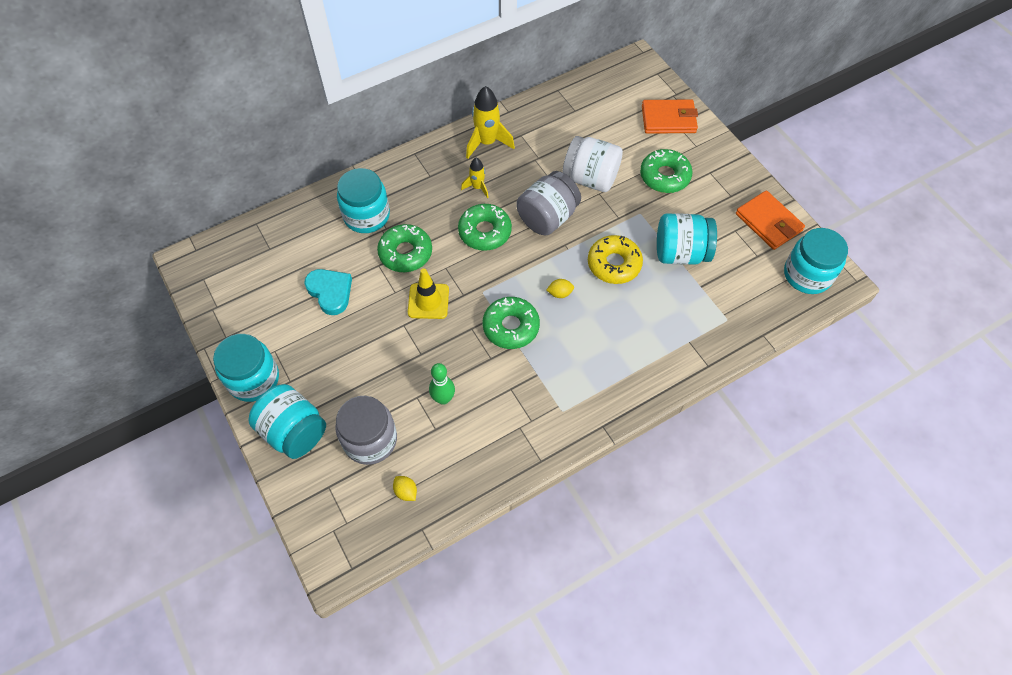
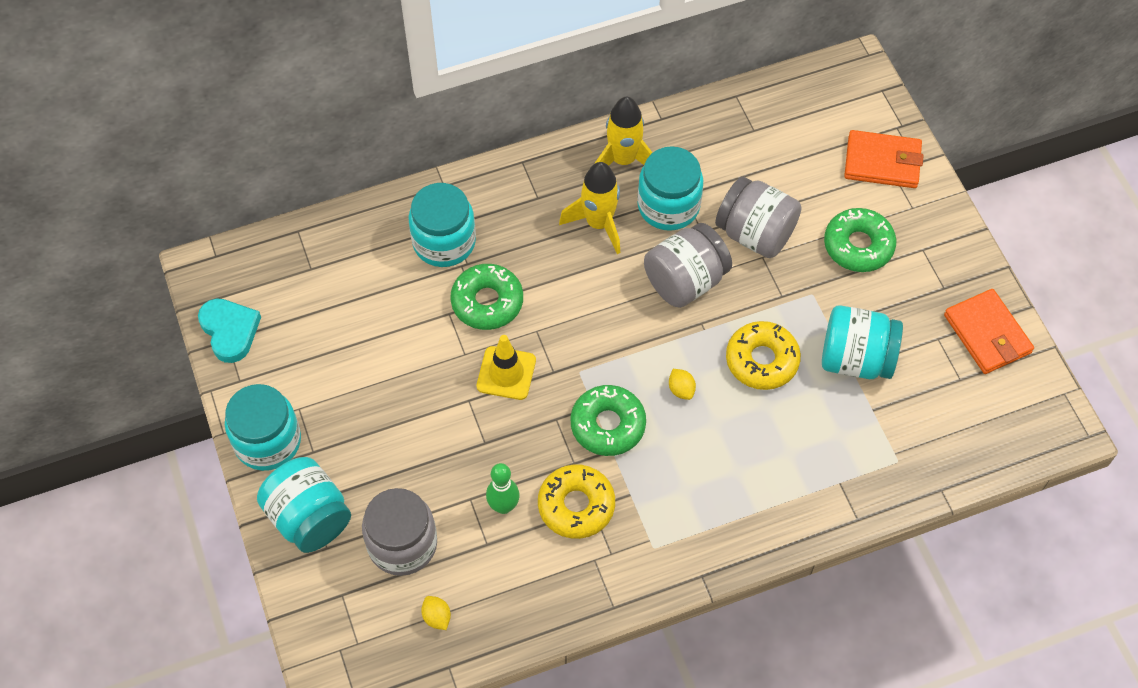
camera: 10 degrees right, 0 degrees up
turquoise heart [304,269,352,315] -> turquoise heart moved to [198,298,261,363]
green donut [458,204,512,251] -> none
yellow rocket [461,158,489,198] -> yellow rocket [559,162,620,254], size x1.75
yellow lemon [547,279,574,298] -> yellow lemon turned 60 degrees clockwise [669,369,696,400]
white jar [563,136,623,192] -> grey jar [715,176,801,258]
turquoise jar [784,228,848,294] -> turquoise jar moved to [637,146,703,231]
none -> yellow donut [538,464,615,539]

